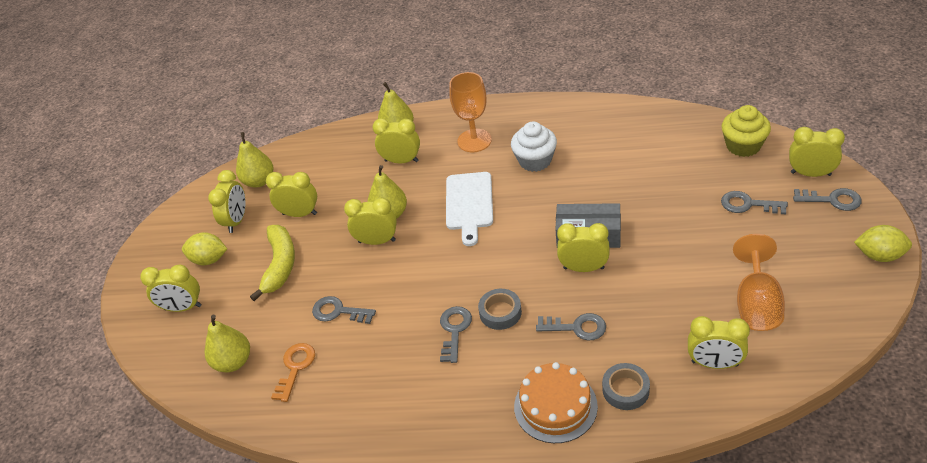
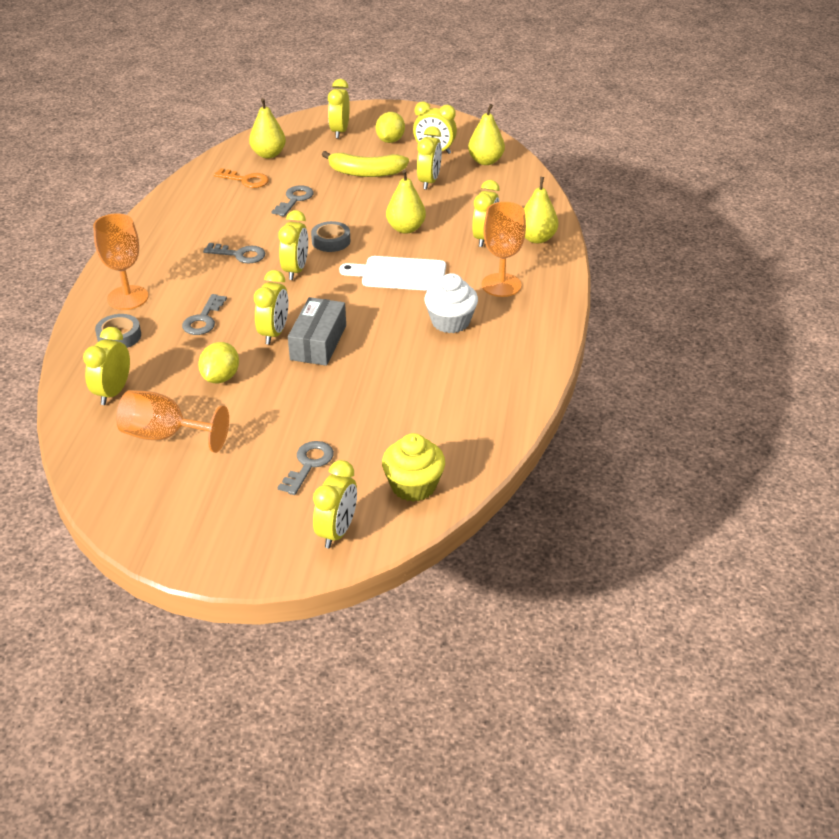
camera: 90 degrees right, 5 degrees down
yellow clock [344,198,397,245] -> yellow clock moved to [278,210,308,280]
grey tape [478,289,522,330] -> grey tape moved to [311,221,350,252]
orange cake [514,362,598,443] -> orange goblet [93,214,149,310]
grey key [793,188,862,211] -> none
yellow lemon [854,225,912,262] -> yellow lemon moved to [198,342,239,383]

